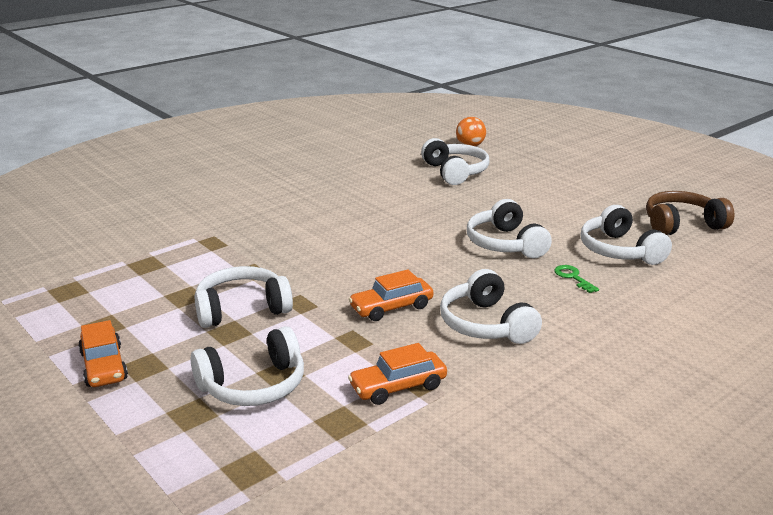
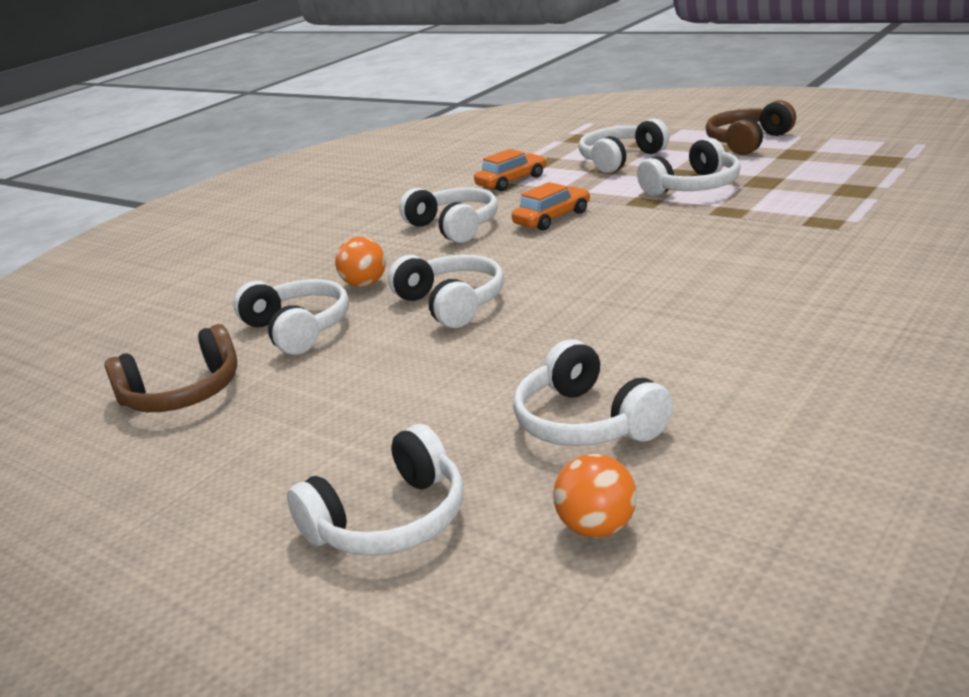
camera: 170 degrees right, 0 degrees up
orange car [78,320,128,387] -> brown headphones [706,100,796,155]
green key [554,265,599,293] -> orange ball [335,237,386,287]
none -> white headphones [287,424,463,556]

